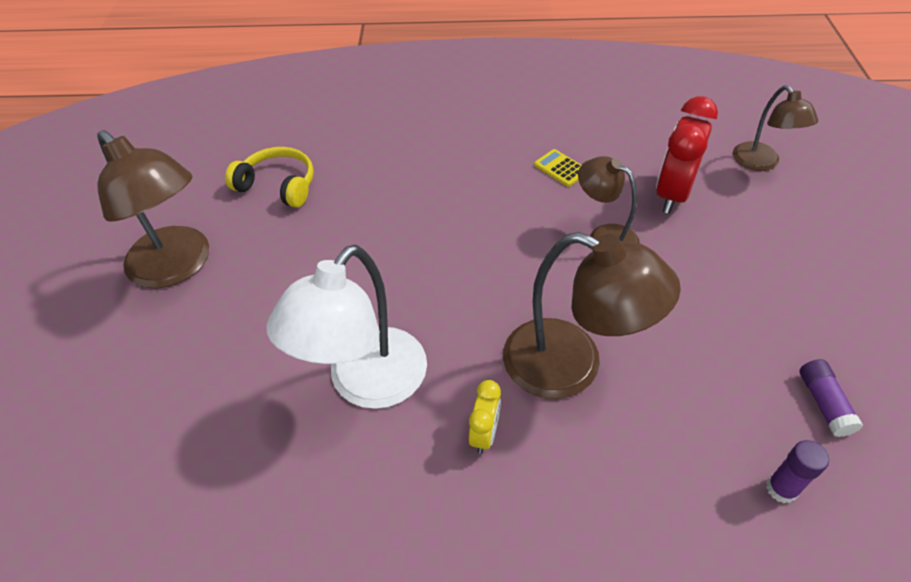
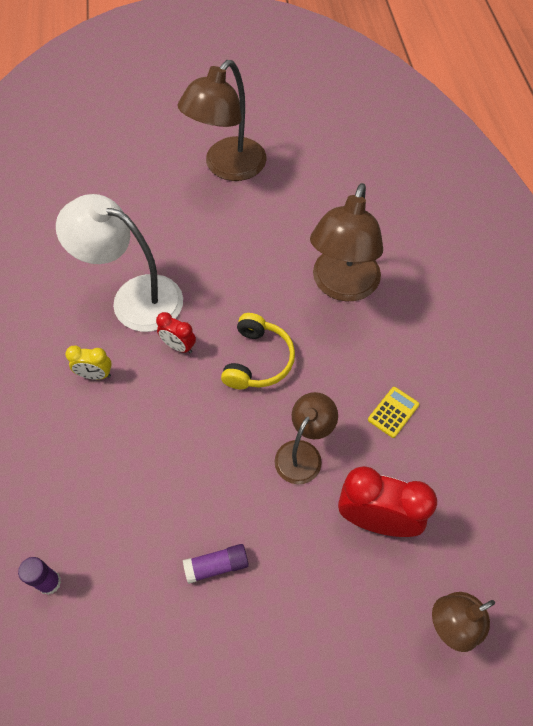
camera: 80 degrees right, 10 degrees up
yellow headphones [225,147,314,208] -> yellow headphones moved to [221,313,295,389]
brown lamp [503,232,681,399] -> brown lamp moved to [310,183,383,302]
purple glue stick [799,359,863,437] -> purple glue stick moved to [183,544,249,584]
none -> red clock [156,312,196,354]

